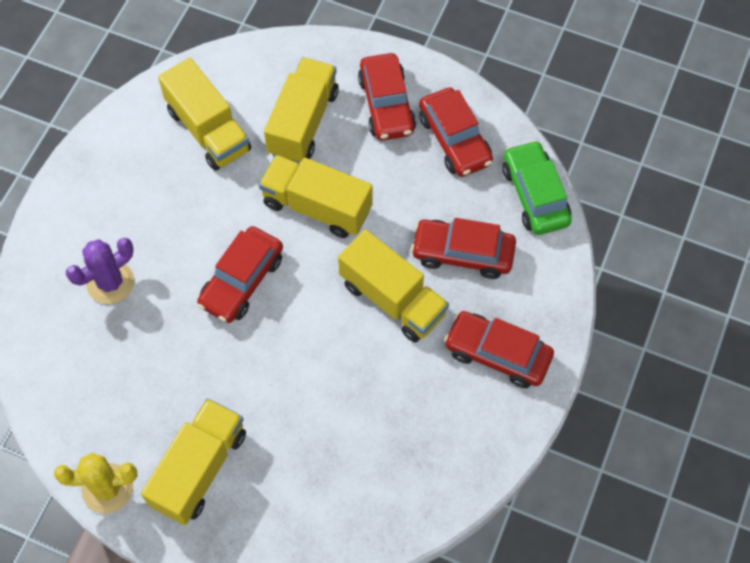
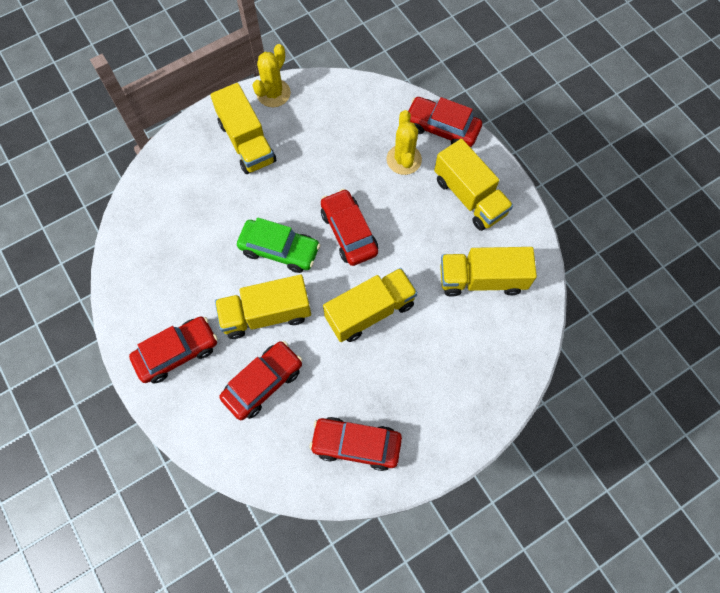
camera: 125 degrees right, 5 degrees up
purple cactus [66,238,134,304] -> yellow cactus [387,110,422,175]
yellow truck [264,57,339,163] -> yellow truck moved to [434,139,513,231]
red car [358,53,416,140] -> red car moved to [409,97,482,147]
green car [502,140,572,235] -> green car moved to [237,217,321,273]

